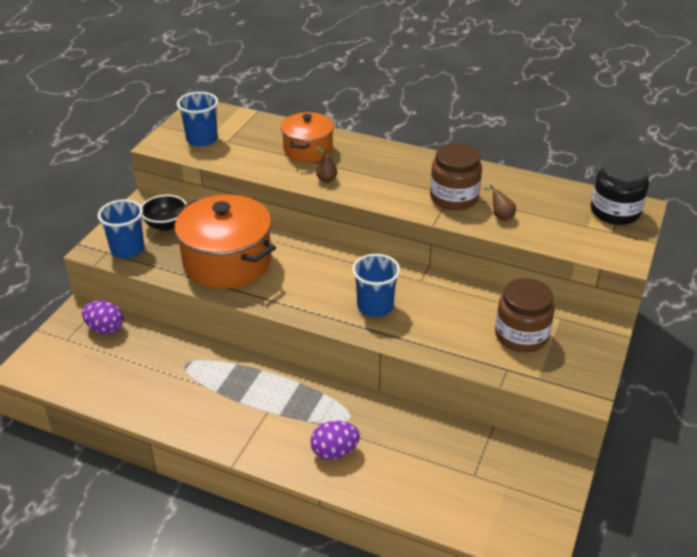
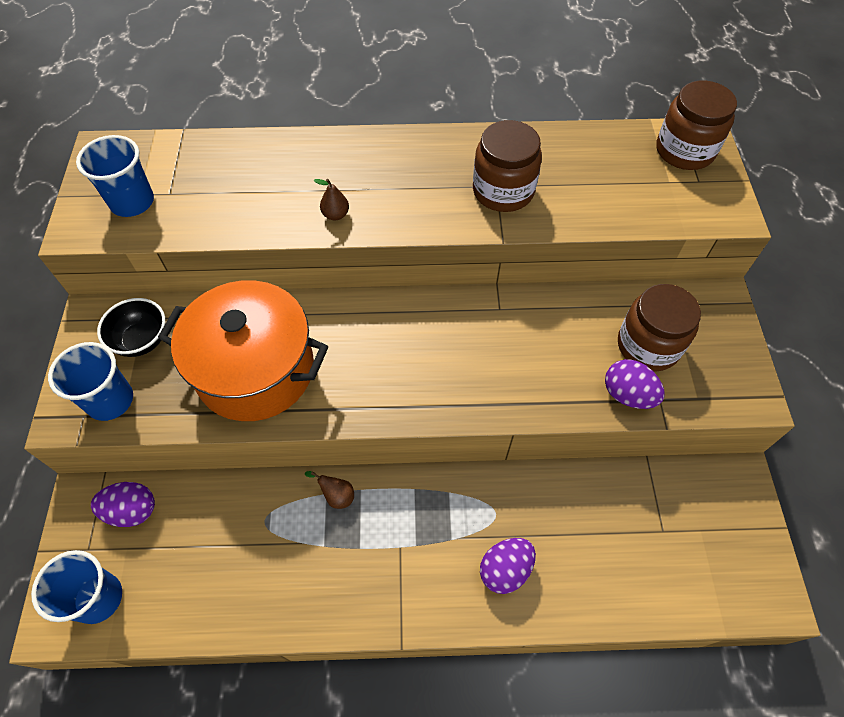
camera: 25 degrees left, 20 degrees up
orange pot [281,112,334,162] -> none
blue cup [352,254,400,317] -> blue cup moved to [31,550,122,624]
brown pear [485,185,516,221] -> brown pear moved to [305,471,354,509]
black jar [591,156,649,225] -> brown jar [656,81,737,170]
none -> purple egg [605,359,665,409]

